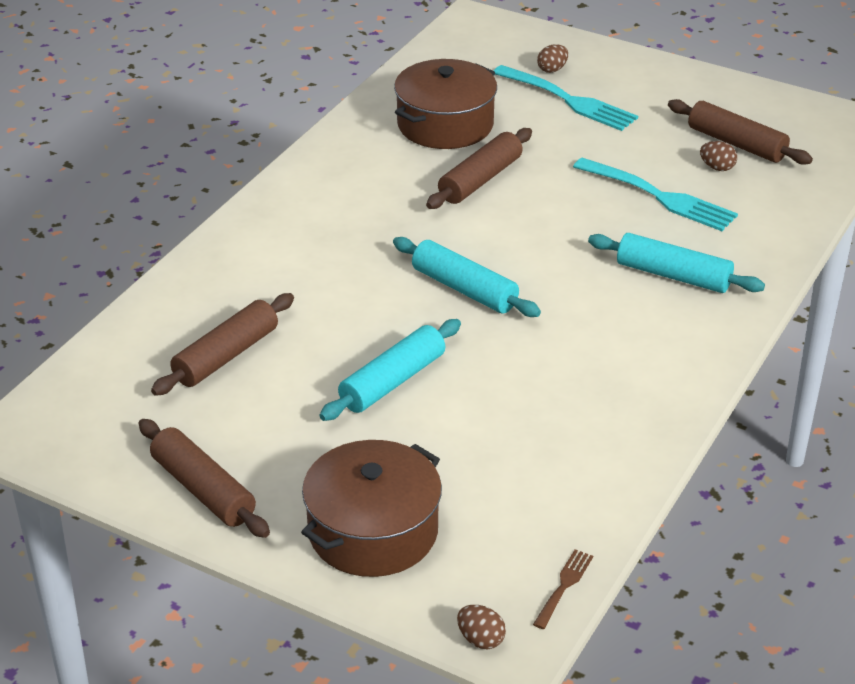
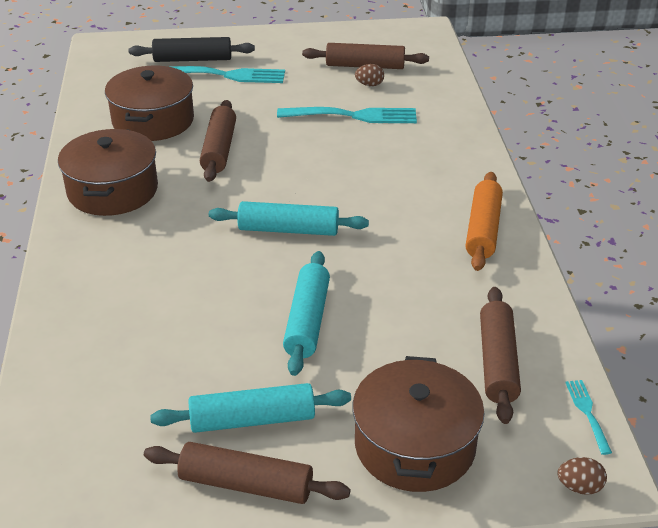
camera: 35 degrees left, 0 degrees up
brown rolling pin [151,293,294,396] -> brown rolling pin moved to [480,287,521,424]
brown fork [533,549,593,629] -> turquoise fork [565,380,612,455]
brown egg [537,44,568,73] -> black rolling pin [128,37,255,62]
turquoise rolling pin [588,233,765,293] -> turquoise rolling pin moved to [150,383,351,433]
none -> brown pot [58,129,158,216]
none -> orange rolling pin [466,172,503,271]

